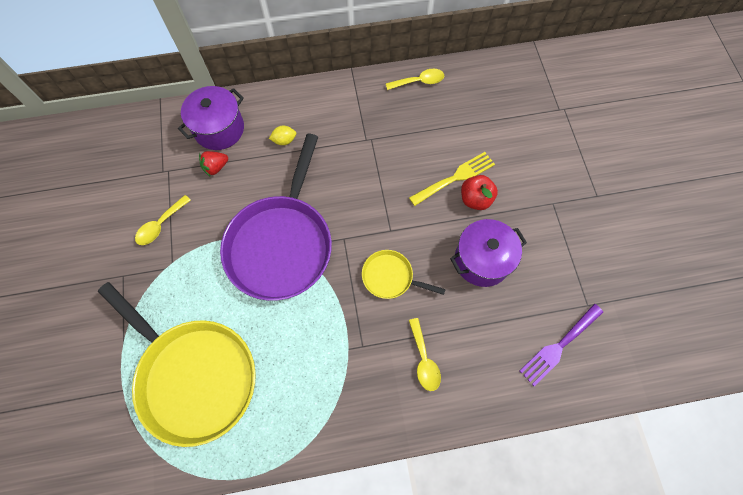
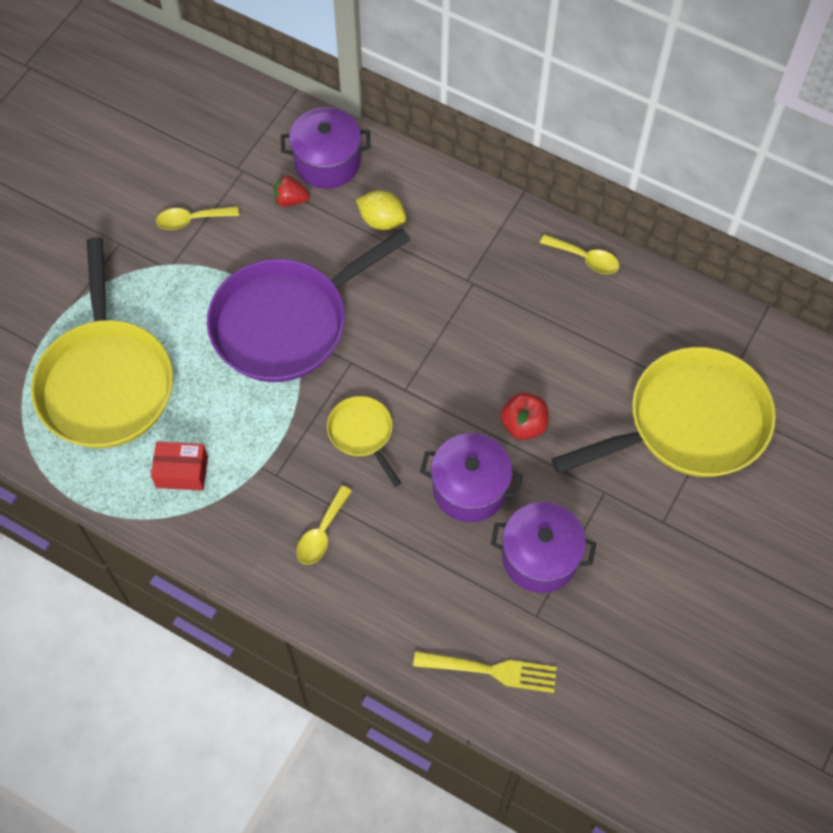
camera: 40 degrees right, 5 degrees down
yellow lemon [269,126,296,145] -> yellow lemon [356,190,406,230], size x1.51
yellow fork [409,152,495,206] -> yellow fork moved to [413,651,557,693]
purple fork [520,304,603,386] -> none
none -> red box [151,442,208,491]
none -> purple pot [491,502,596,593]
none -> yellow pan [552,347,776,477]

